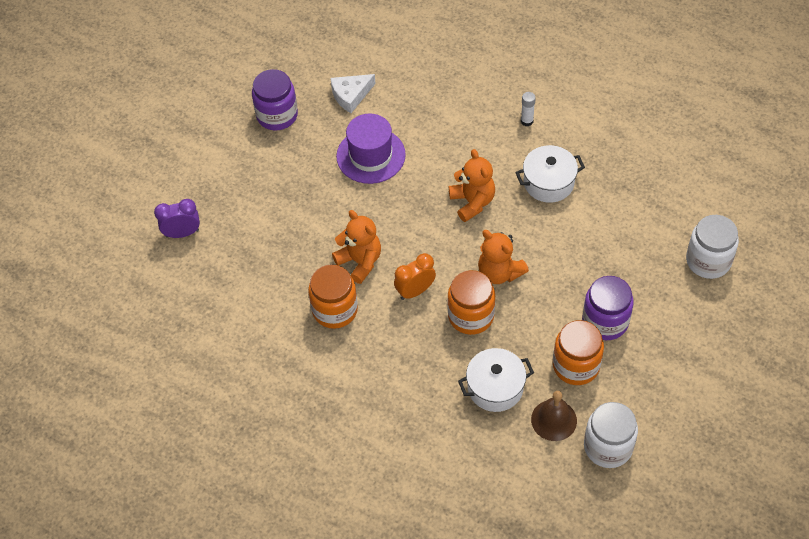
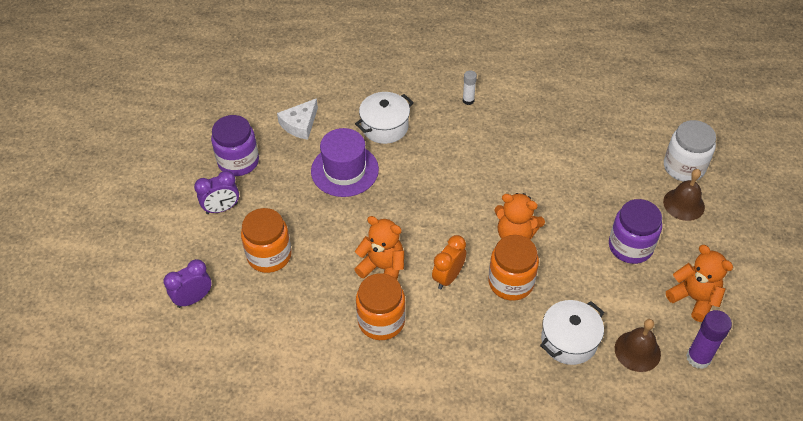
camera: 25 degrees left, 5 degrees down
orange teddy bear [449,149,495,222] -> orange teddy bear moved to [666,245,733,322]
white pot [515,145,585,203] -> white pot moved to [355,92,414,144]
orange jar [553,320,604,385] -> orange jar moved to [241,208,292,273]
white jar [584,402,638,468] -> purple glue stick [686,310,732,369]
none -> purple clock [194,171,239,214]
none -> brown bell [663,169,705,221]

